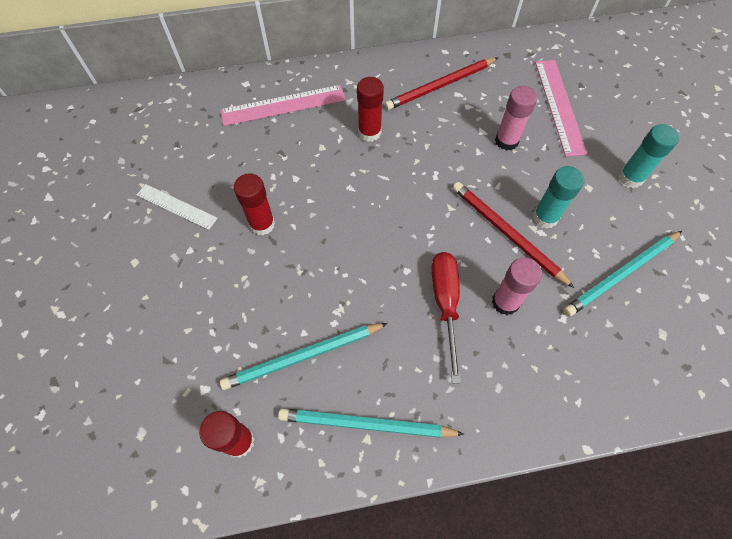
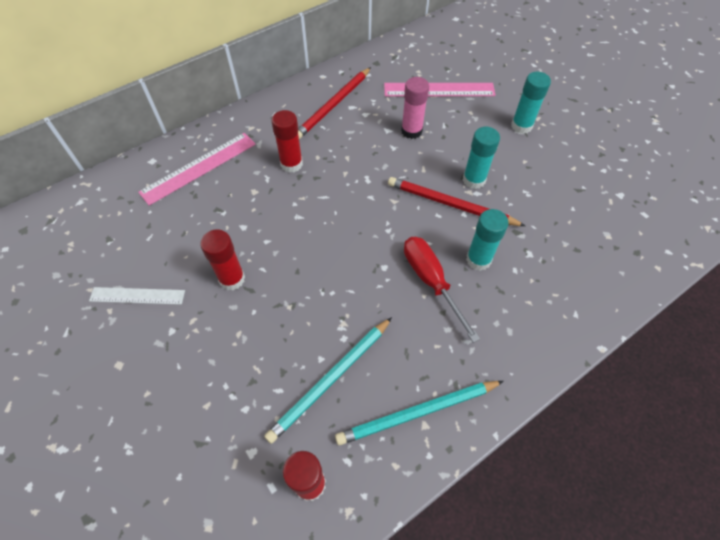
camera: 25 degrees left, 5 degrees down
pink glue stick [492,257,542,315] -> turquoise glue stick [466,209,509,271]
pink ruler [535,60,587,156] -> pink ruler turned 60 degrees counterclockwise [384,83,496,96]
turquoise pencil [564,231,682,316] -> none

